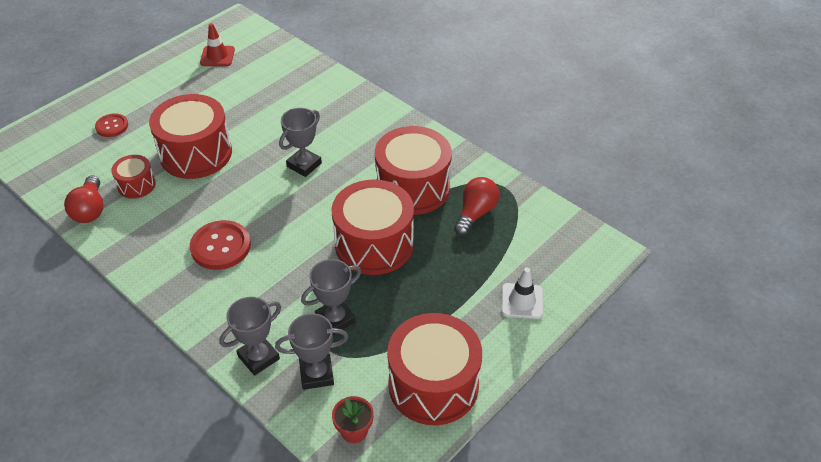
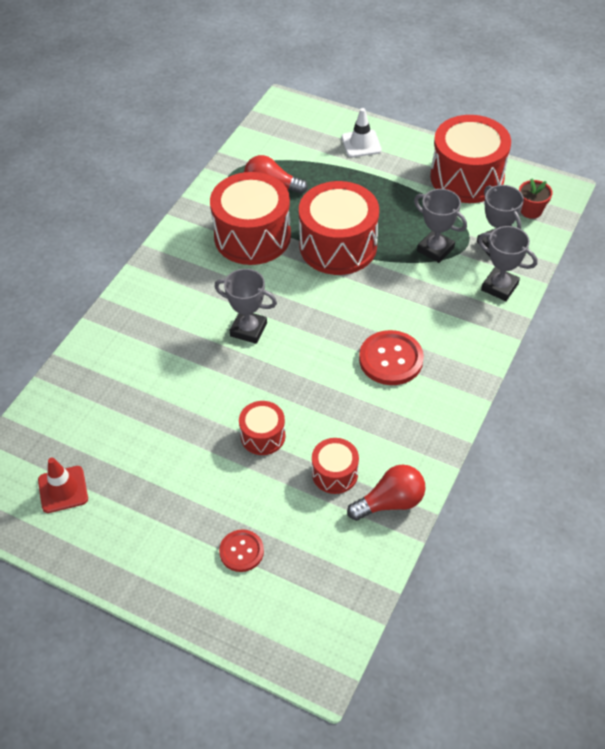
camera: 105 degrees left, 5 degrees up
red drum [149,94,232,179] -> red drum [239,401,286,455], size x0.50

